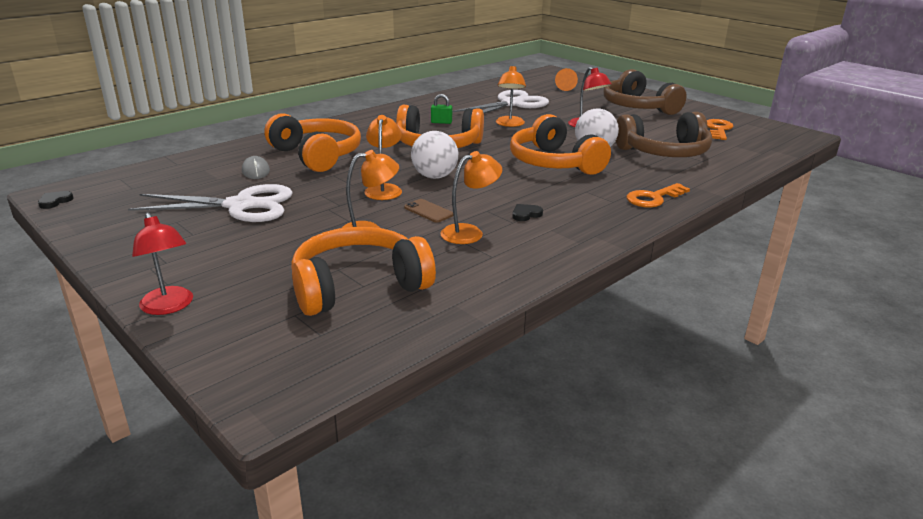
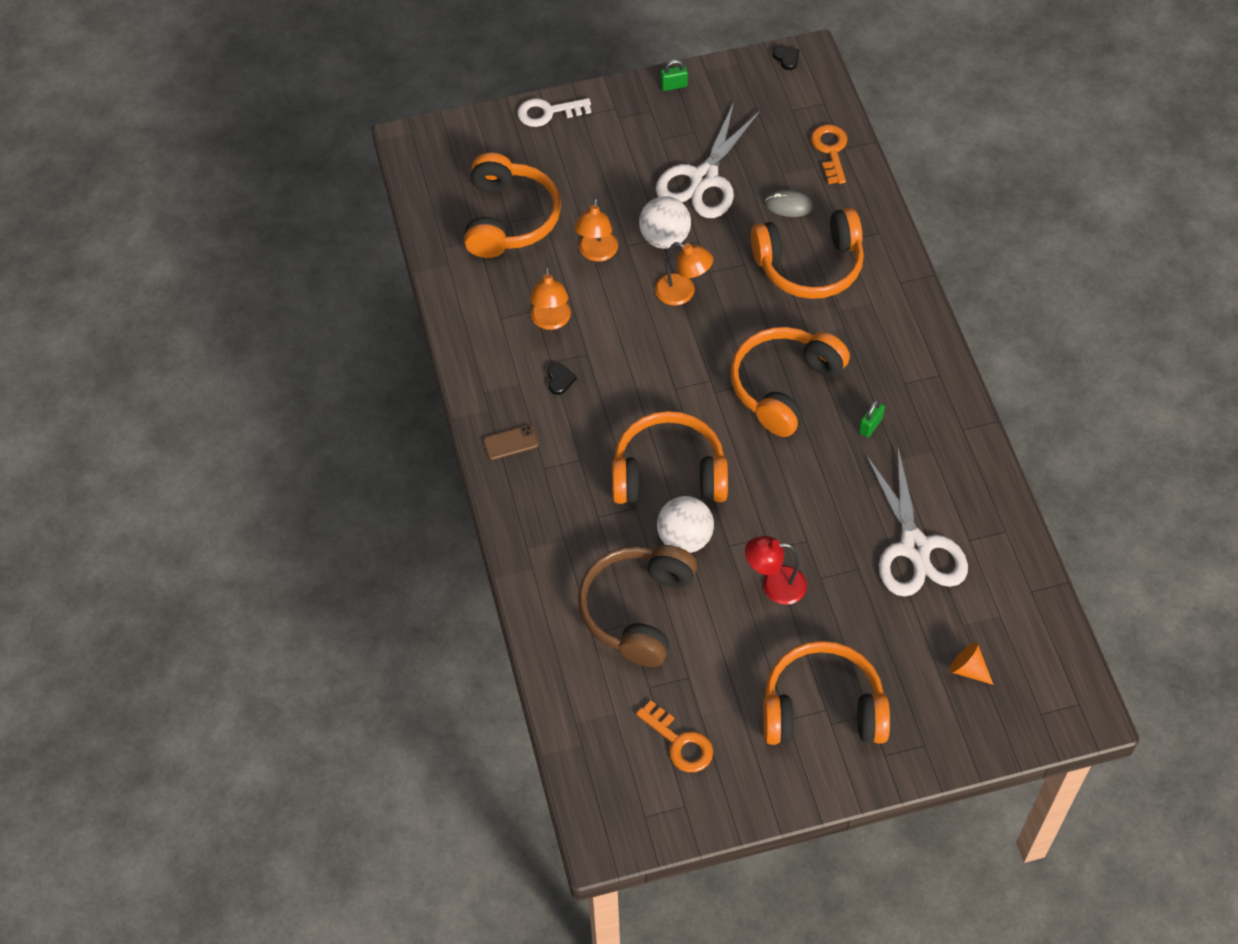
camera: 120 degrees right, 30 degrees up
red lamp [132,212,193,315] -> white key [517,98,591,127]
brown phone [404,199,453,223] -> brown phone moved to [483,425,539,460]
white ball [411,131,458,179] -> white ball moved to [639,196,691,249]
orange lamp [496,65,526,127] -> none
brown headphones [604,69,687,115] -> orange headphones [763,641,890,745]
orange key [627,183,690,208] -> orange key moved to [811,125,847,184]
none -> green padlock [660,60,688,91]

